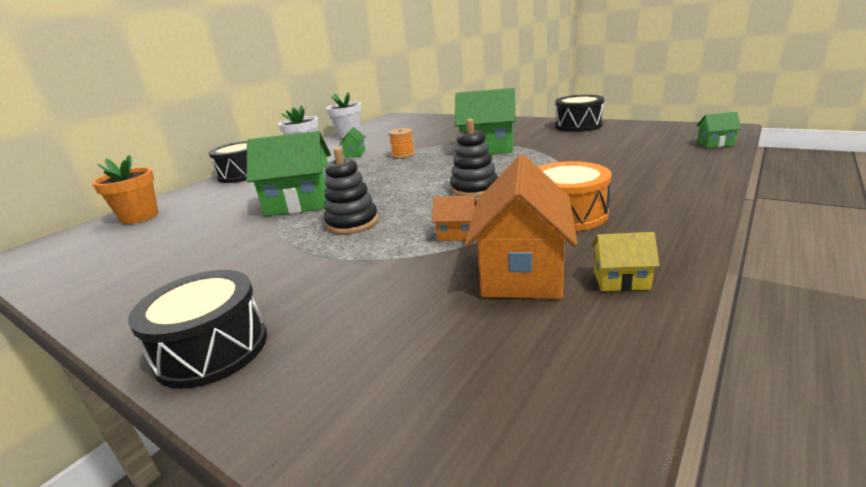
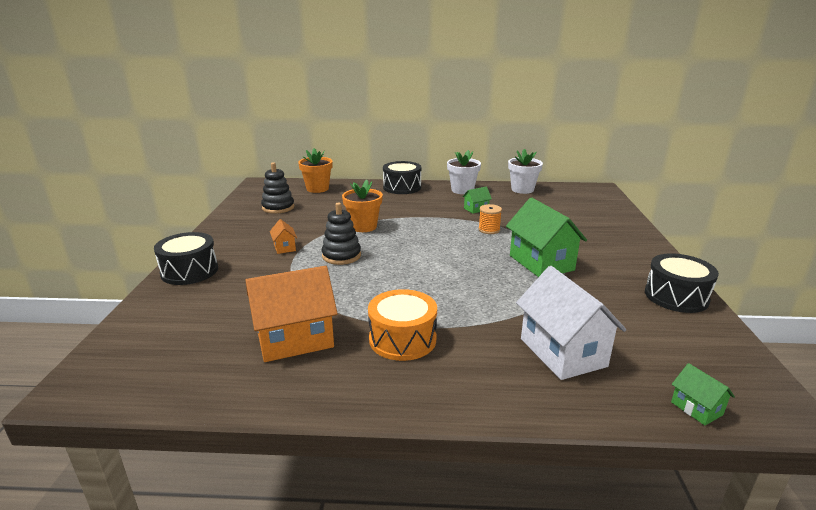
camera: 55 degrees right, 0 degrees up
green house [247,131,331,216] -> orange flower pot [342,180,383,232]
orange house [432,196,477,241] -> orange house moved to [270,219,297,254]
black stacking toy [450,119,498,197] -> black stacking toy moved to [261,162,294,214]
yellow house [591,232,660,291] -> none
none -> white house [516,266,626,380]

